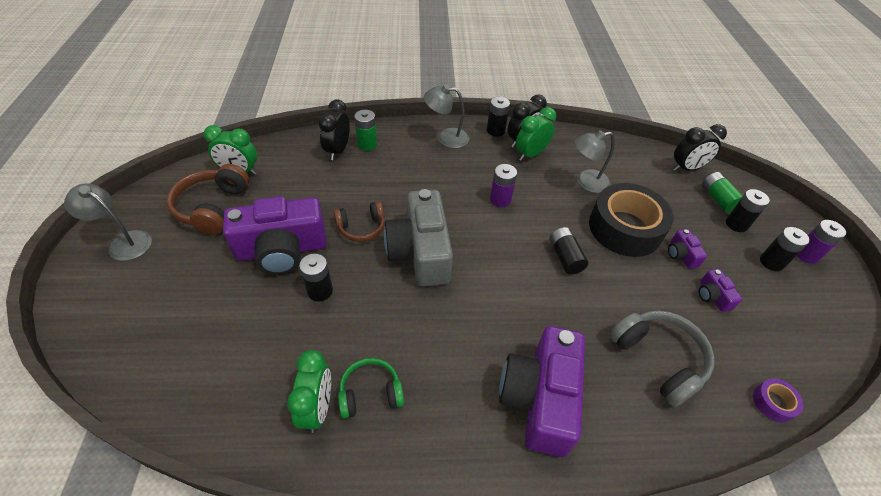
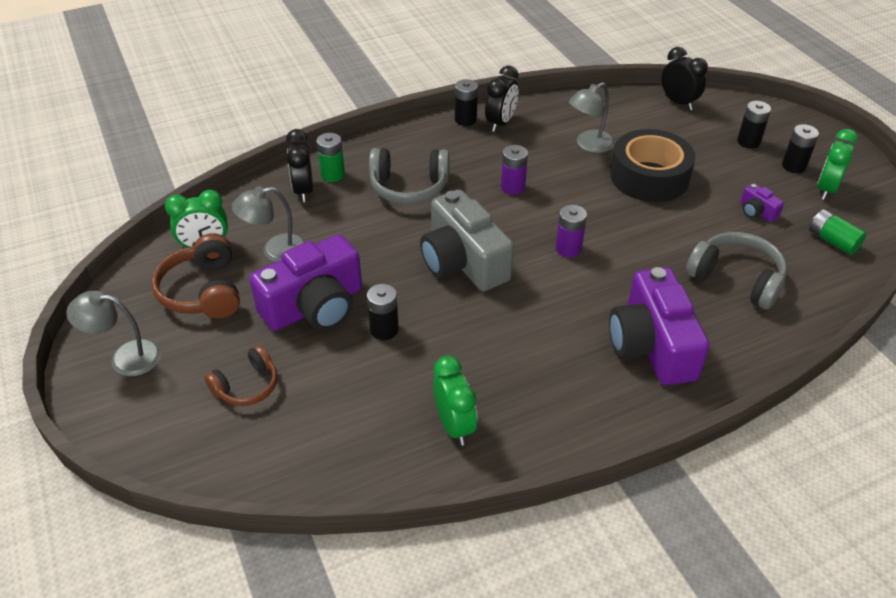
camera: 20 degrees left, 5 degrees down
brown headphones [333,201,385,242] -> brown headphones moved to [205,345,278,406]
green headphones [338,358,404,419] -> none
grey lamp [424,84,469,148] -> grey lamp moved to [232,186,306,262]
green clock [516,107,556,161] -> green clock moved to [817,129,858,200]
black battery [549,227,588,275] -> none
purple camera [668,229,707,269] -> none
black clock [673,124,727,171] -> black clock turned 90 degrees counterclockwise [662,47,708,110]
green battery [702,172,743,213] -> green battery moved to [809,209,867,255]
purple tape [753,379,804,422] -> none
purple battery [797,220,846,264] -> purple battery moved to [556,205,587,258]
none -> grey headphones [369,148,450,204]

